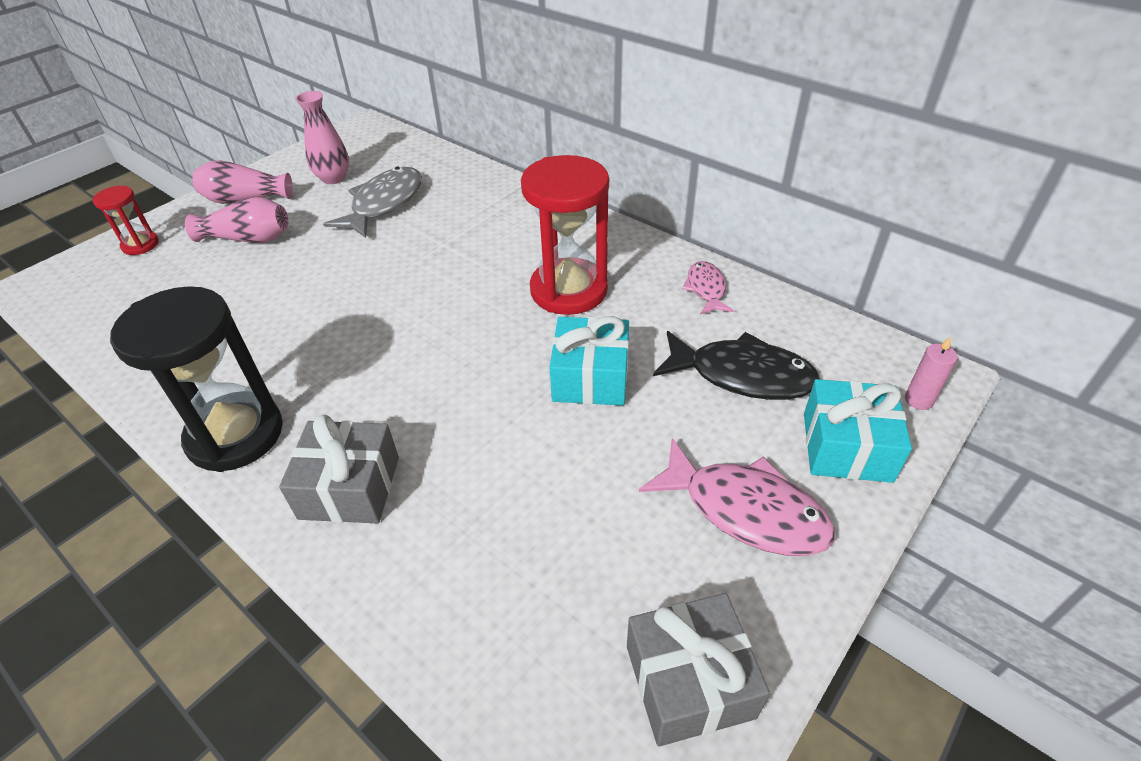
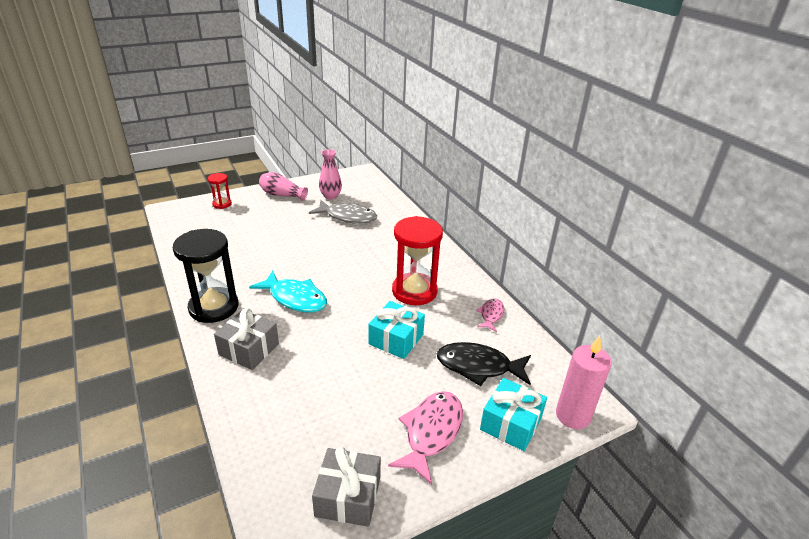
camera: 20 degrees right, 10 degrees down
pink vase [185,197,288,243] -> none
grey fish [323,167,422,238] -> grey fish turned 60 degrees clockwise [309,200,377,224]
pink fish [639,438,835,556] -> pink fish turned 120 degrees counterclockwise [388,391,463,485]
black fish [653,331,820,400] -> black fish turned 150 degrees clockwise [437,342,531,386]
pink candle [905,336,958,410] -> pink candle [556,336,612,429], size x2.01
none -> turquoise fish [249,271,327,313]

